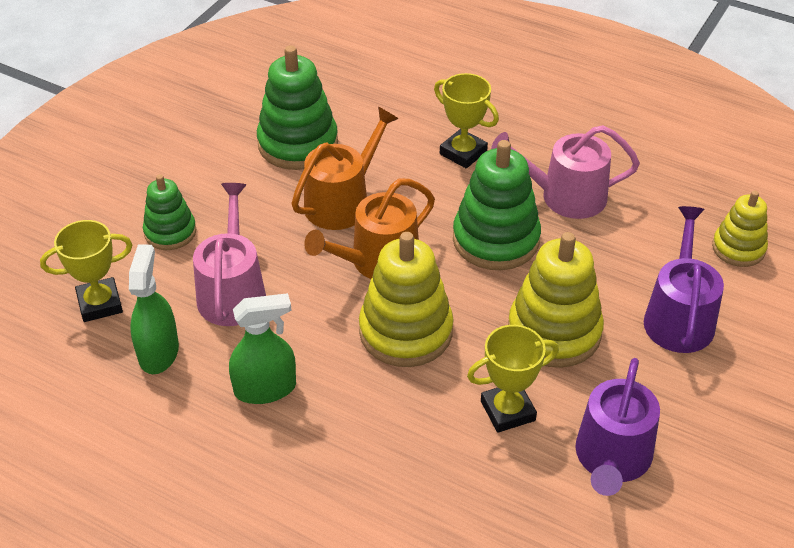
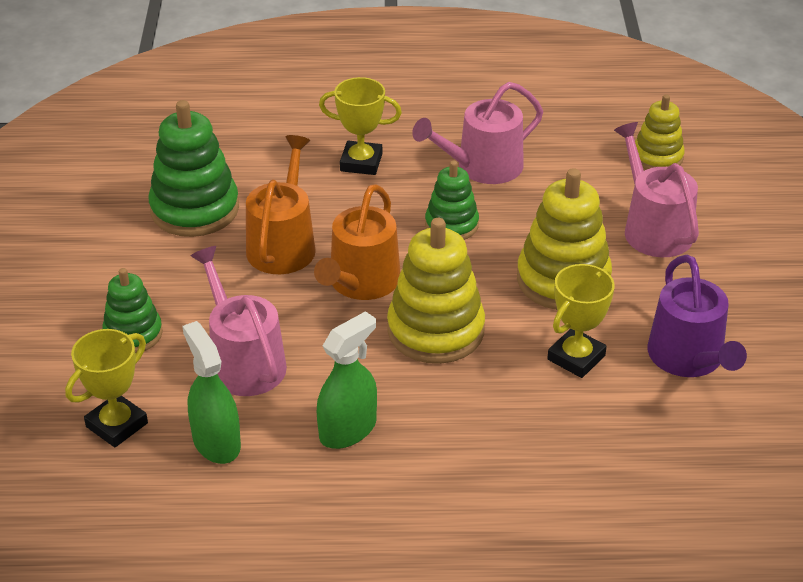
camera: 30 degrees left, 5 degrees down
green stacking toy [453,140,541,270] -> green stacking toy [425,161,479,240], size x0.60
purple watering can [644,206,724,353] -> pink watering can [614,122,699,257]

